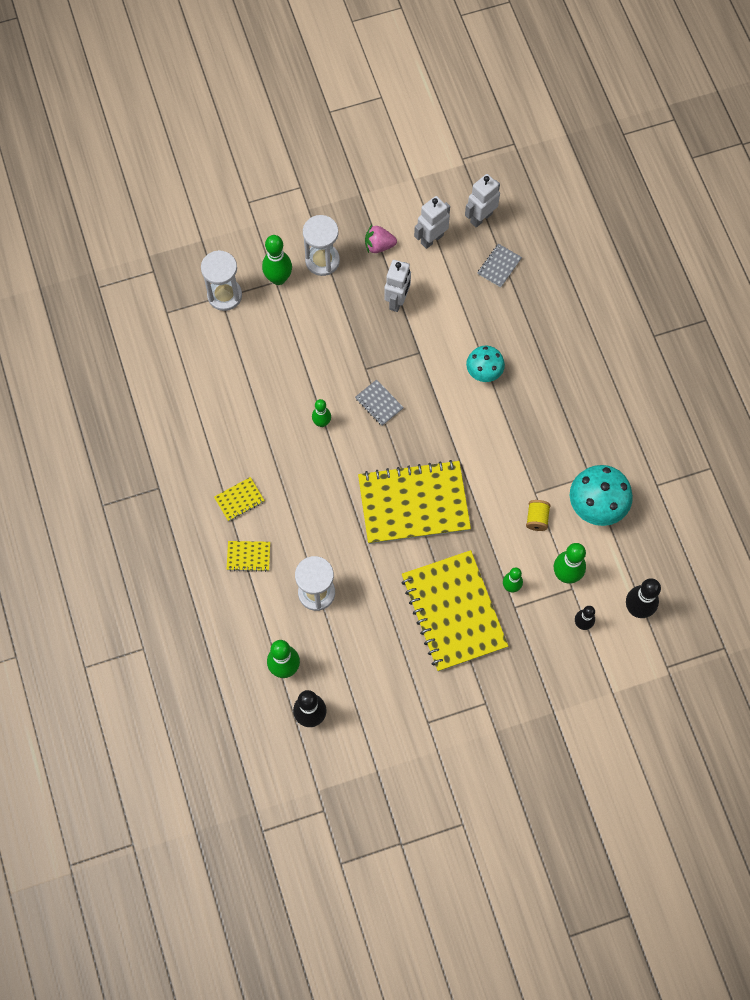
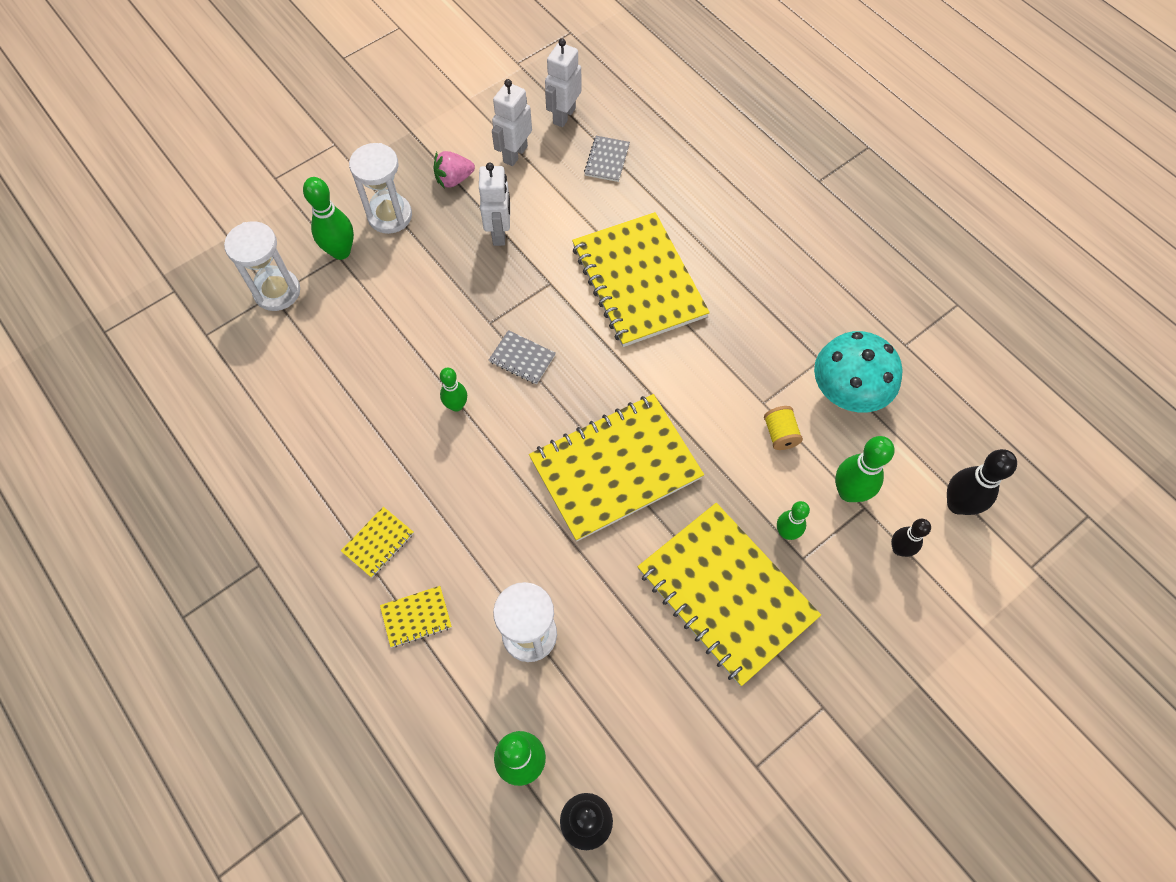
camera: 20 degrees left, 5 degrees down
turquoise mushroom [466,346,505,382] -> yellow notebook [572,212,710,347]

